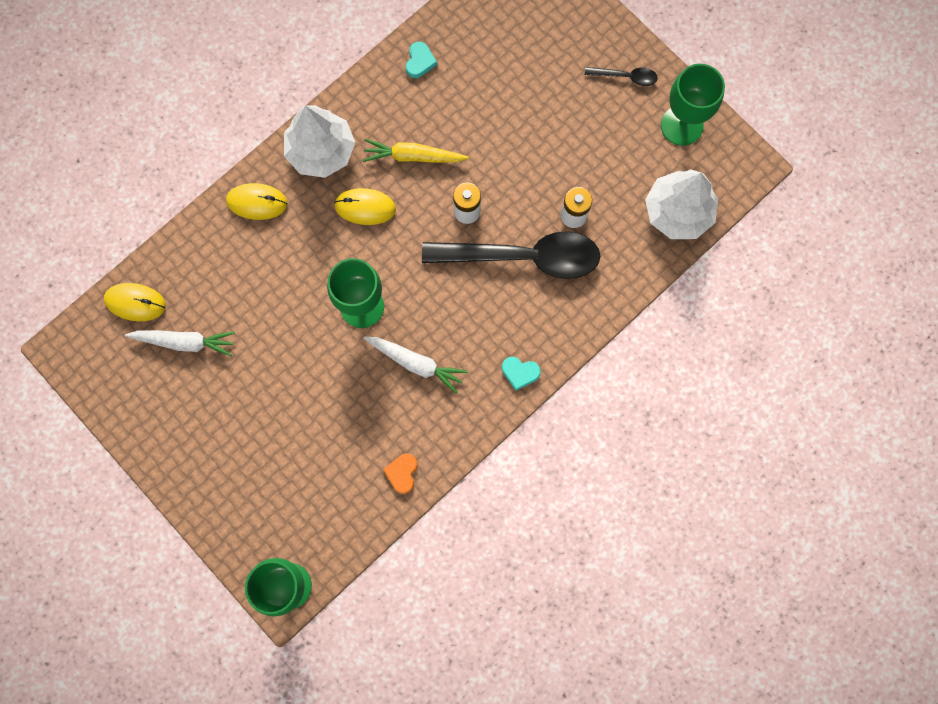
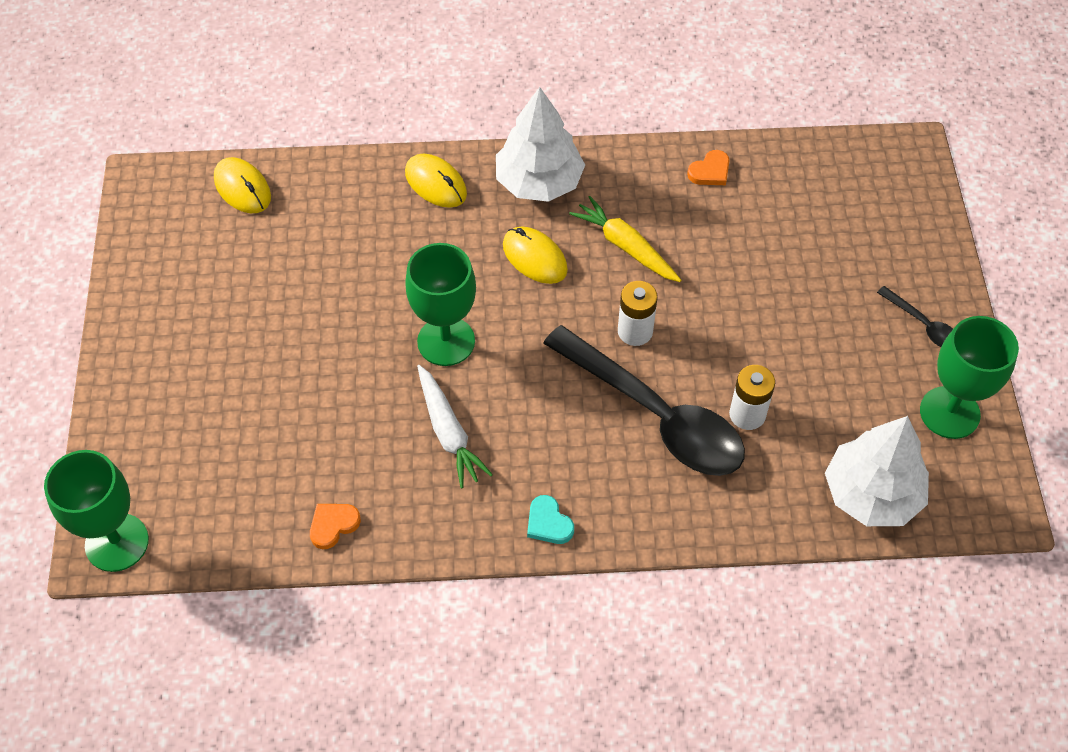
camera: 40 degrees right, 20 degrees down
white carrot [125,330,235,356] -> none
turquoise heart [406,42,437,78] -> orange heart [687,150,729,185]

